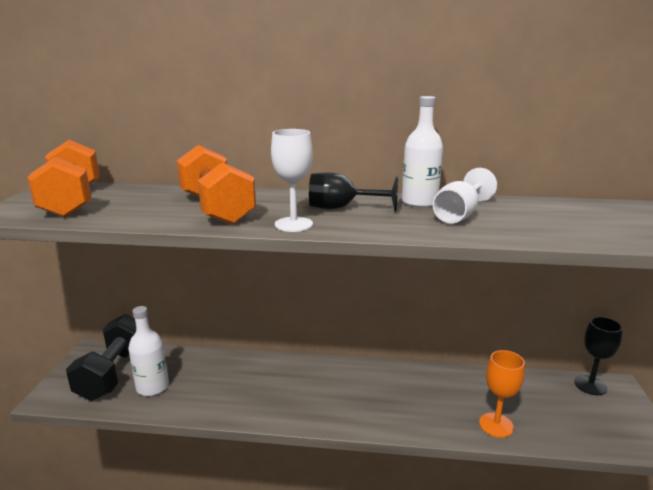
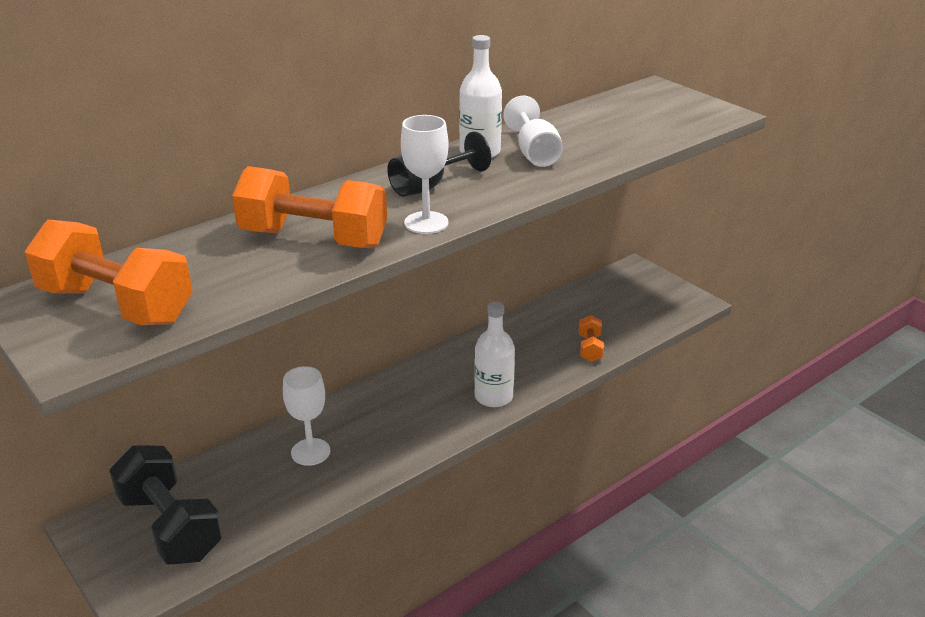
camera: 45 degrees left, 10 degrees up
white bottle [128,306,169,396] -> white bottle moved to [474,302,515,407]
orange goblet [479,350,525,438] -> orange dumbbell [579,315,604,362]
black goblet [574,317,623,395] -> none
none -> white goblet [283,366,330,466]

